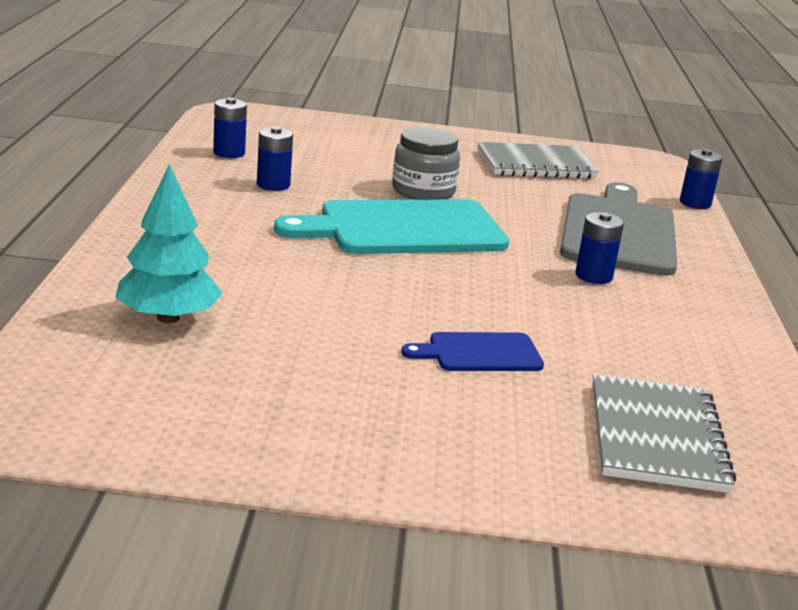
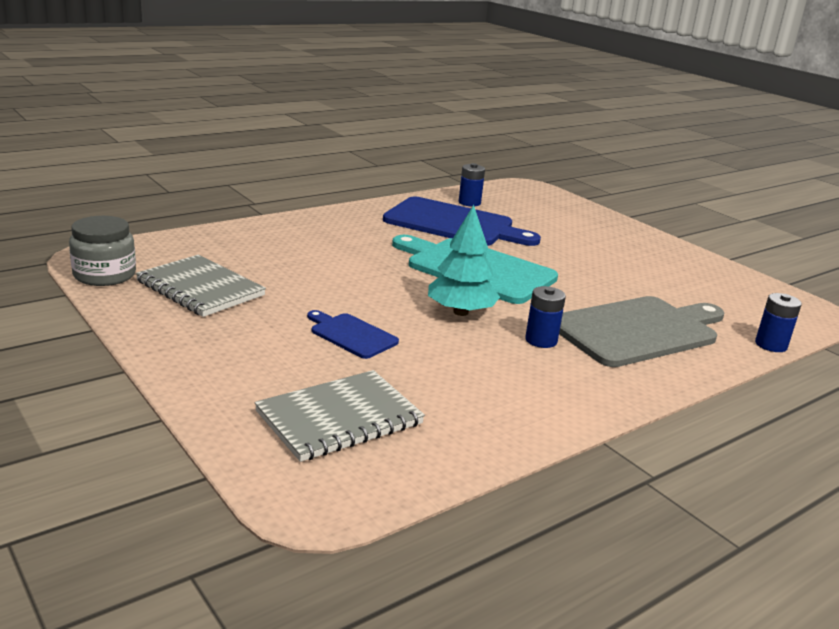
camera: 50 degrees right, 0 degrees up
turquoise tree [115,164,223,323] -> turquoise tree moved to [428,205,500,316]
blue battery [257,126,293,191] -> blue cutting board [383,196,541,246]
grey jar [392,127,460,200] -> grey jar moved to [69,216,136,286]
grey notebook [477,142,599,179] -> grey notebook moved to [135,255,266,317]

